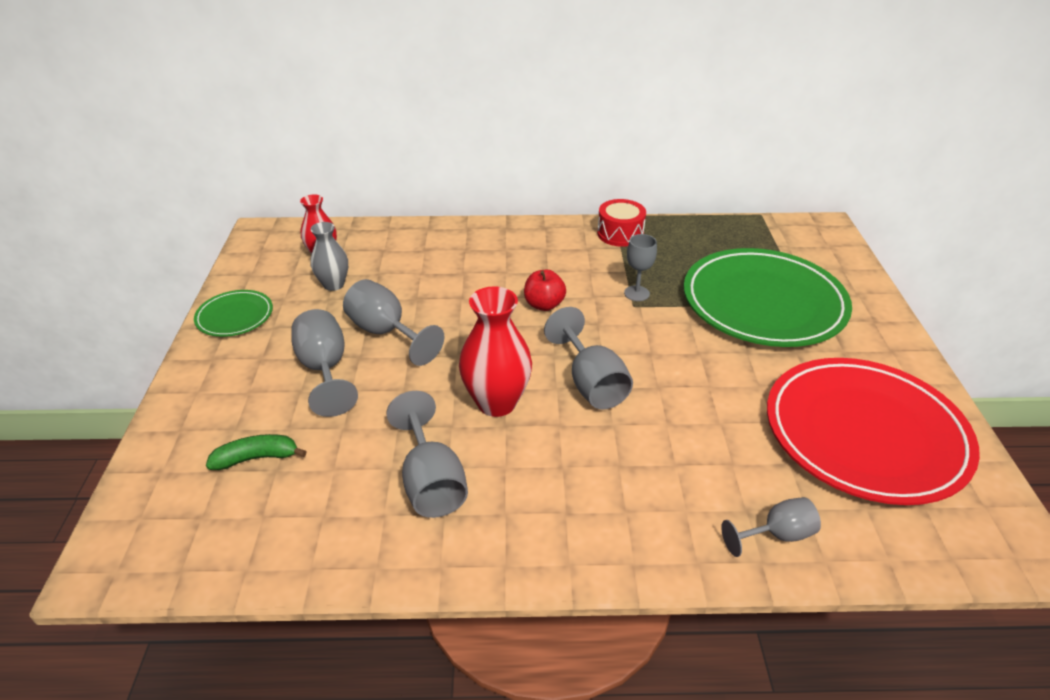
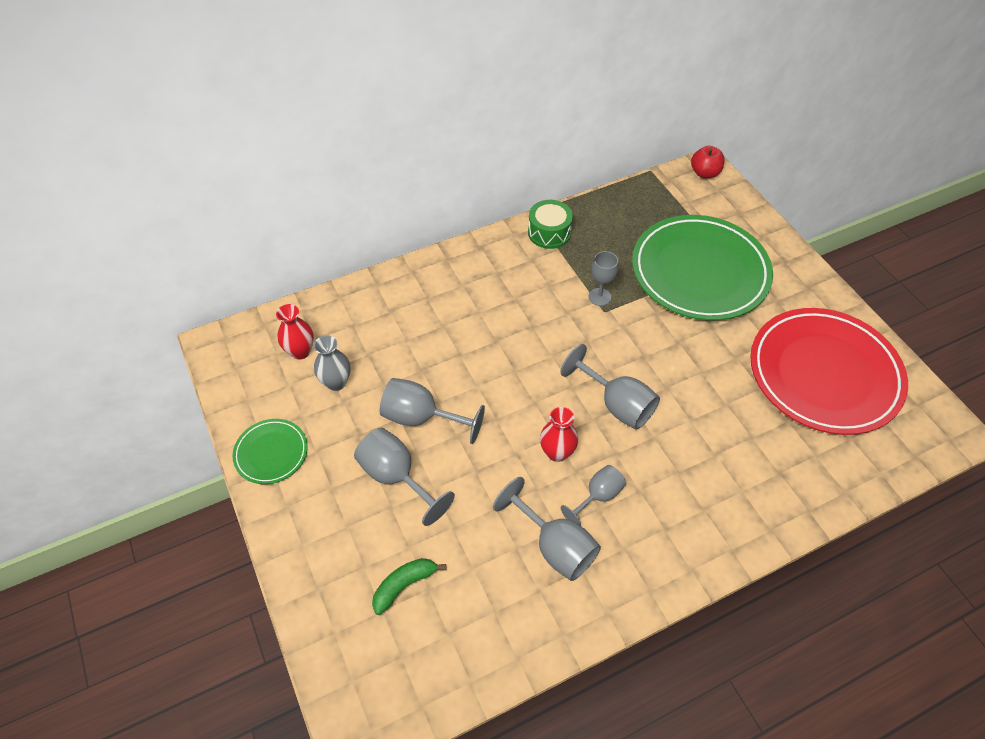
camera: 25 degrees left, 15 degrees up
red vase [459,286,532,417] -> red vase [540,407,578,462], size x0.62
red apple [524,270,566,311] -> red apple moved to [691,146,725,178]
red drum [597,199,646,247] -> green drum [528,200,573,249]
grey goblet [721,497,821,557] -> grey goblet moved to [561,465,626,526]

